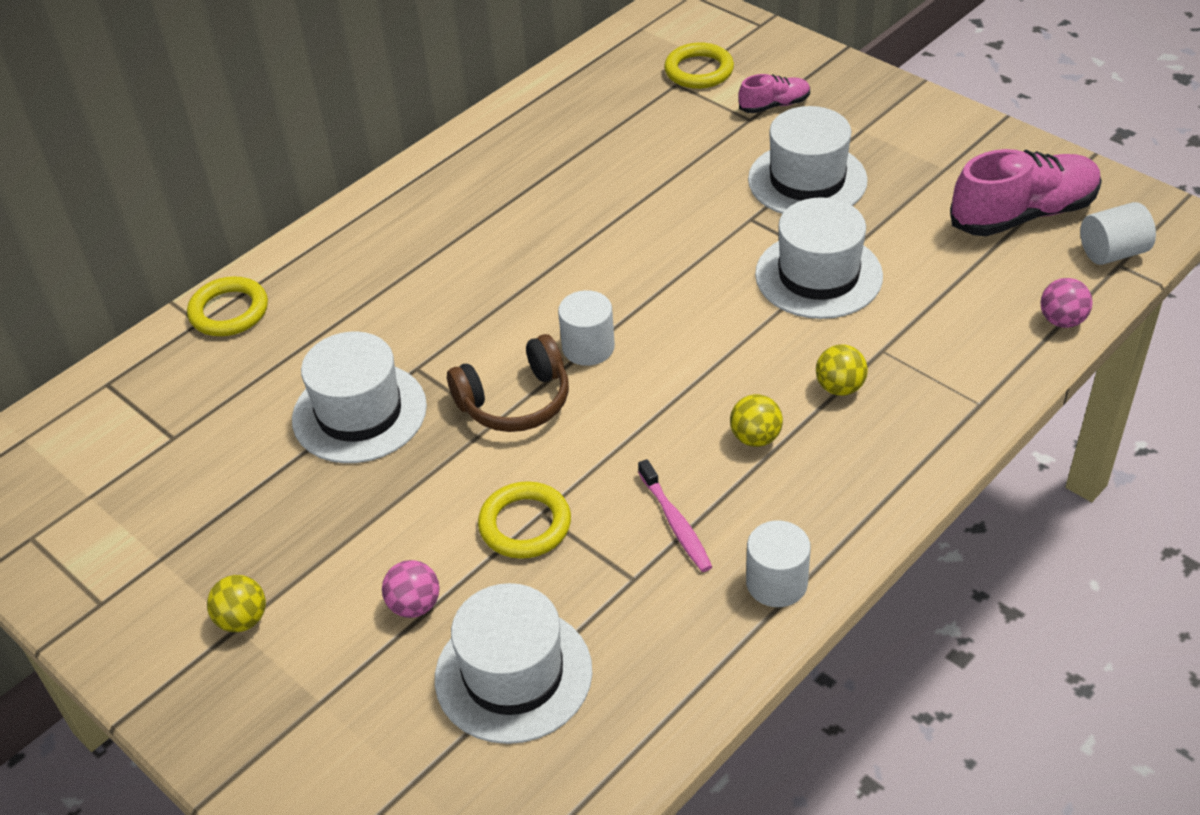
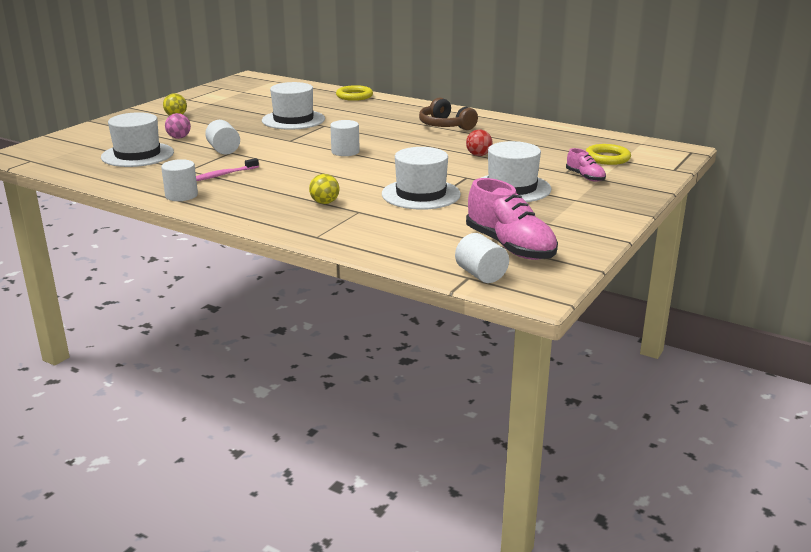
camera: 75 degrees right, 20 degrees down
brown headphones [447,334,569,432] -> brown headphones moved to [419,98,478,130]
yellow ring [478,481,571,559] -> white cylinder [205,120,240,155]
yellow ball [730,394,783,447] -> none
pink ball [1041,278,1093,328] -> none
none -> red ball [466,130,492,156]

